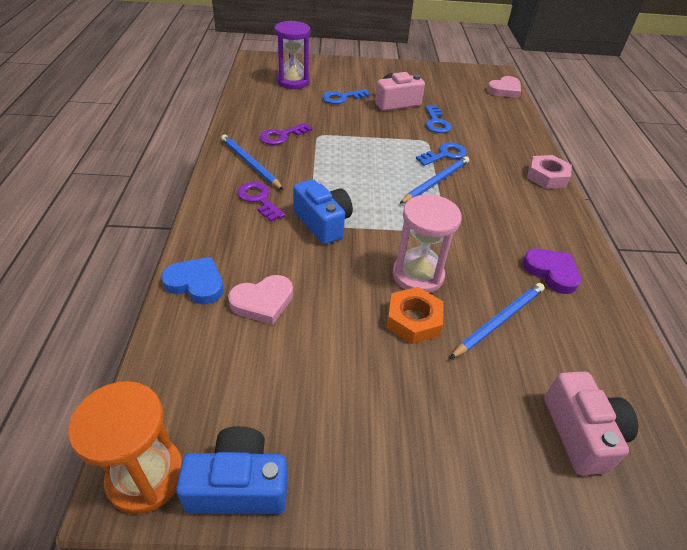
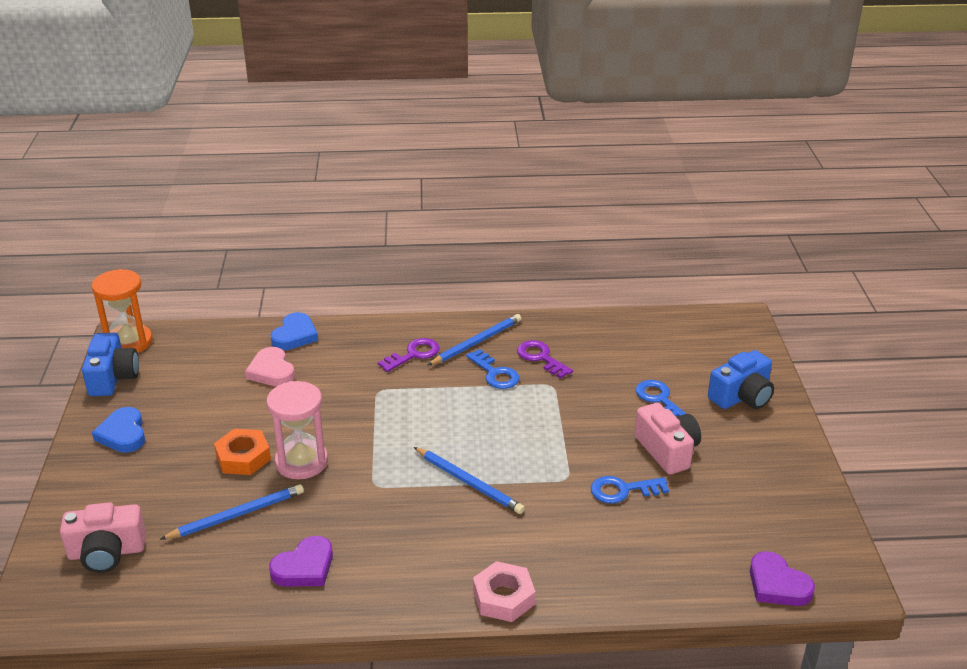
camera: 90 degrees right, 10 degrees down
purple hourglass [274,21,310,89] -> none
blue camera [293,179,353,245] -> blue camera moved to [708,350,774,409]
blue key [416,142,467,166] -> blue key moved to [466,349,519,389]
blue pencil [450,283,545,359] -> blue pencil turned 75 degrees counterclockwise [160,484,304,540]
pink heart [487,76,521,98] -> purple heart [750,551,815,606]
none -> blue heart [92,407,145,453]

